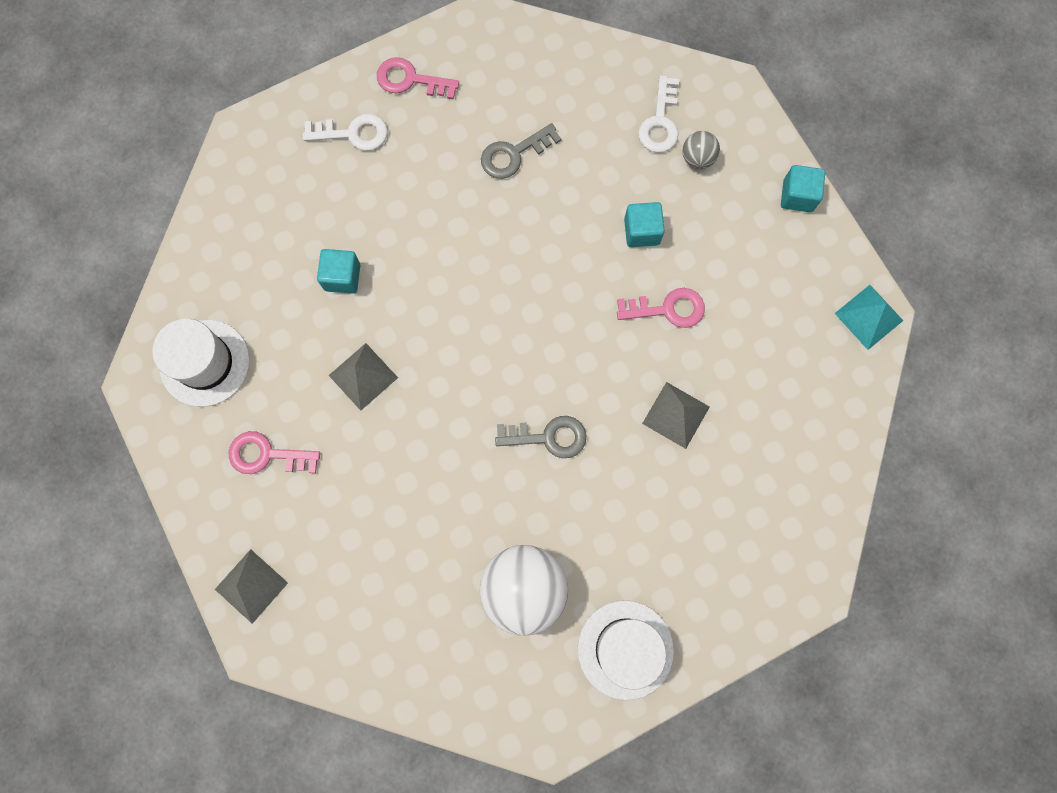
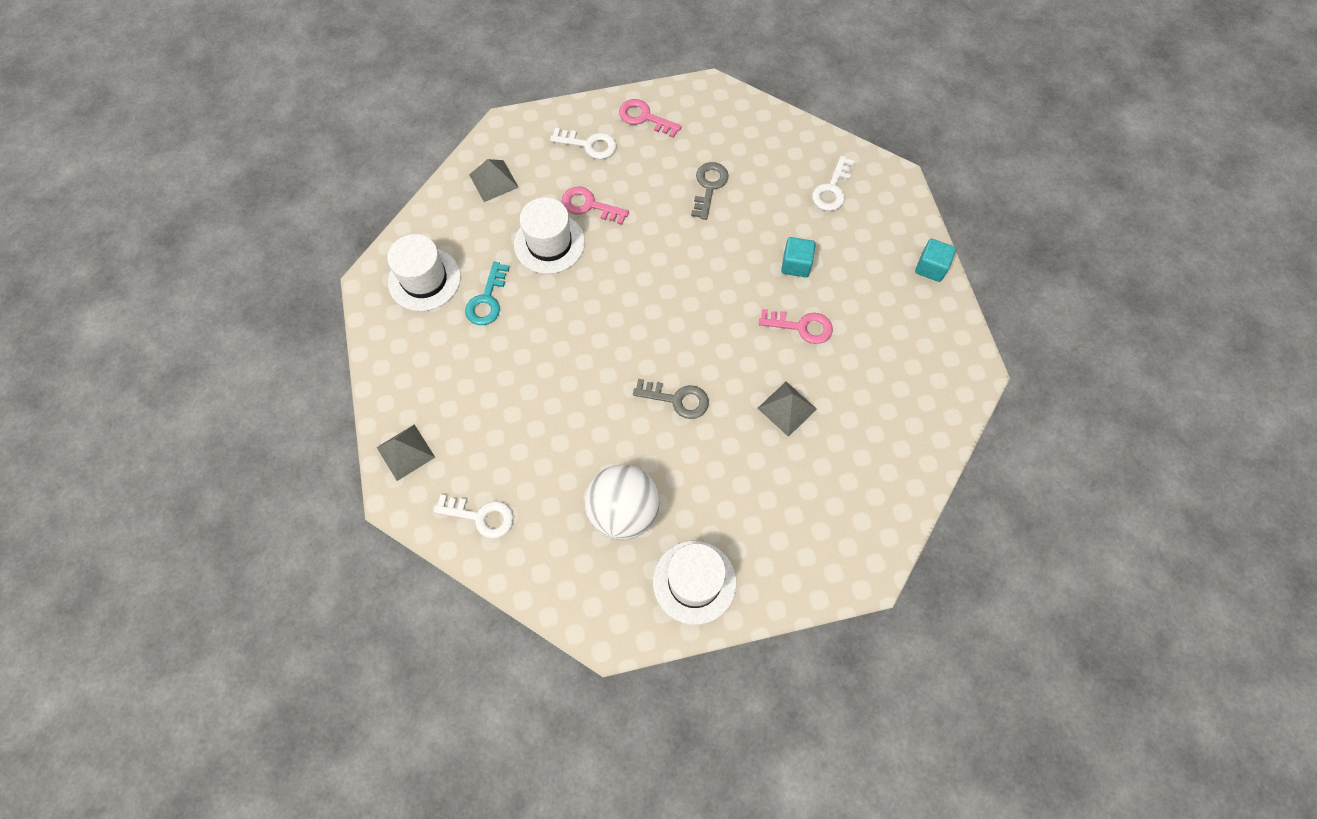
camera: 15 degrees right, 10 degrees down
pink key [229,431,320,474] -> pink key moved to [562,187,629,225]
turquoise cube [317,249,360,294] -> white hat [514,197,585,274]
grey pyramid [329,343,398,411] -> grey pyramid moved to [469,159,519,202]
grey key [481,123,561,179] -> grey key turned 120 degrees clockwise [691,162,729,220]
grey ball [683,131,720,169] -> none
turquoise pyramid [834,285,903,350] -> none
none -> white key [434,494,514,539]
none -> turquoise key [465,262,510,325]

